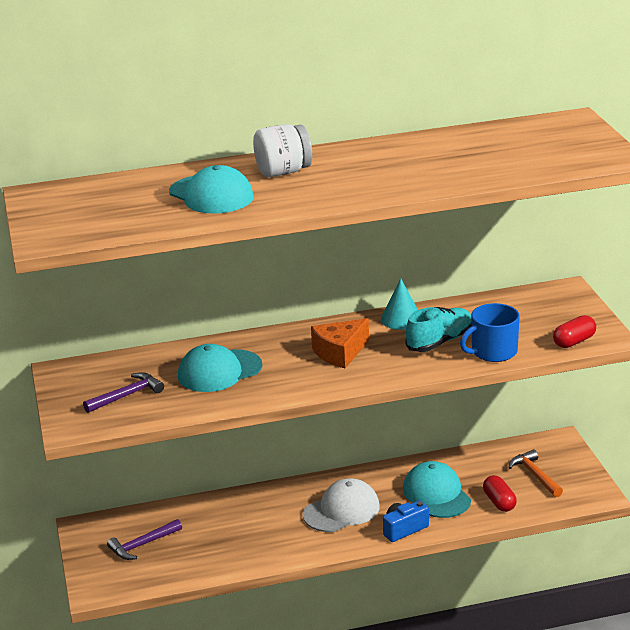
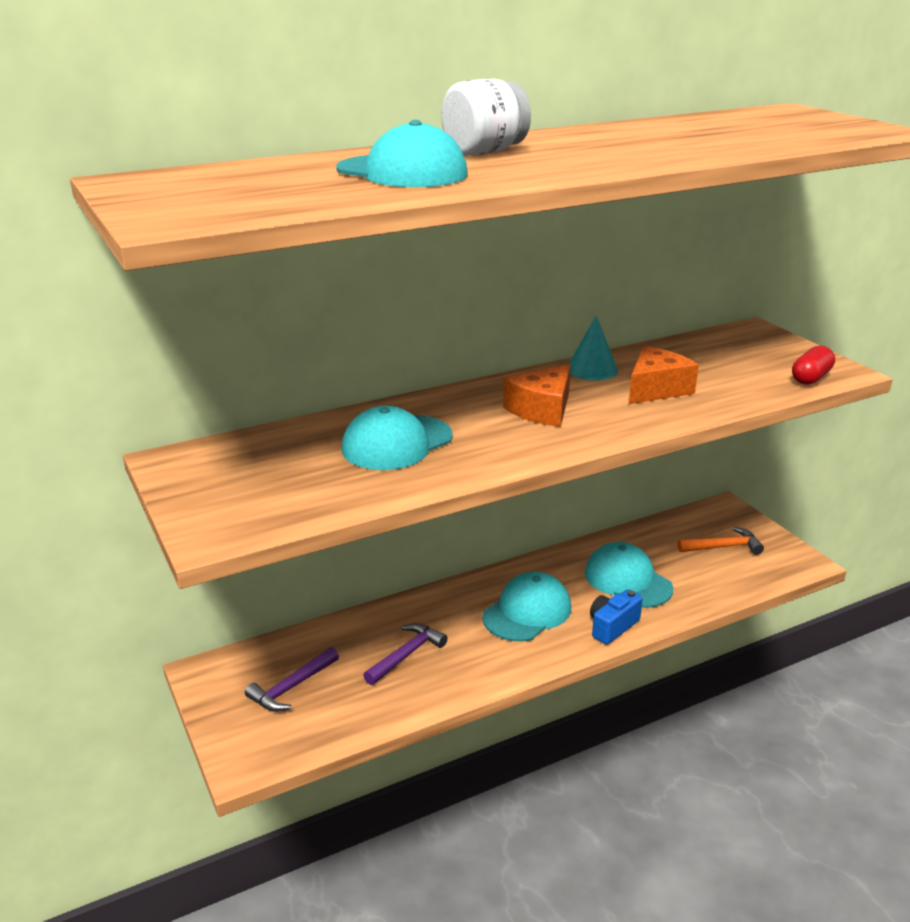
camera: 15 degrees left, 0 degrees up
purple hammer [83,372,164,413] -> purple hammer moved to [363,623,448,685]
white cap [303,478,380,532] -> turquoise cap [482,572,571,641]
turquoise shoe [405,307,472,352] -> orange cheese [629,346,699,404]
blue mug [460,303,520,362] -> none
red capsule [483,475,517,512] -> none
orange hammer [508,449,563,497] -> orange hammer turned 120 degrees clockwise [677,527,764,555]

